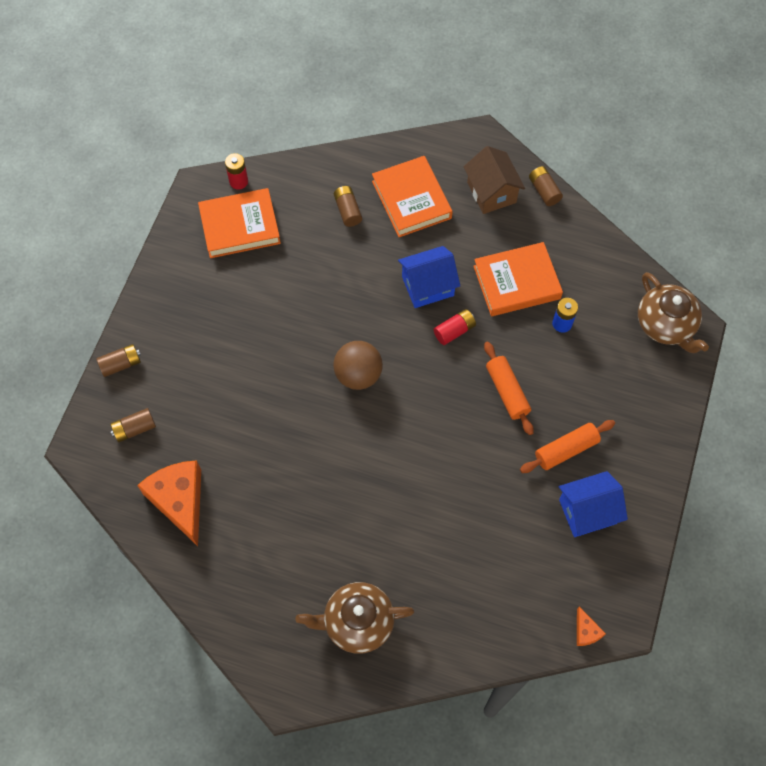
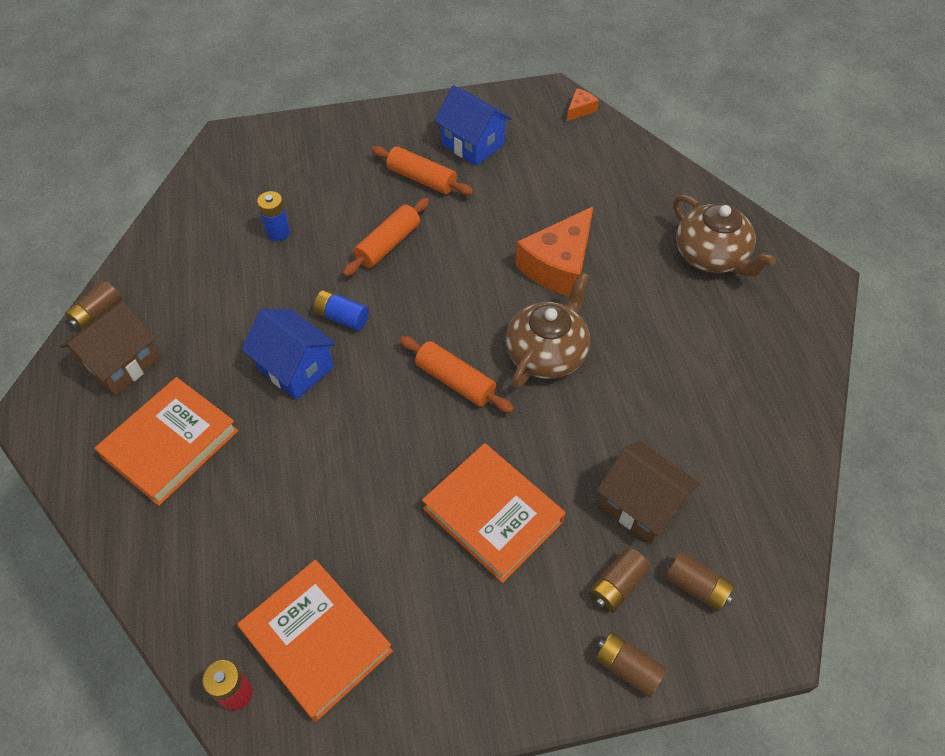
camera: 120 degrees left, 10 degrees down
orange cheese [137,460,201,546] -> orange cheese moved to [516,206,594,296]
brown ball [333,341,383,390] -> orange rolling pin [399,336,514,413]
brown battery [334,186,362,227] -> brown battery moved to [589,547,650,613]
red battery [434,309,476,345] -> blue battery [313,290,369,331]
orange book [473,242,563,316] -> orange book moved to [422,443,565,583]
brown teapot [638,272,709,353] -> brown teapot moved to [506,272,590,388]
none -> brown house [597,441,700,544]

